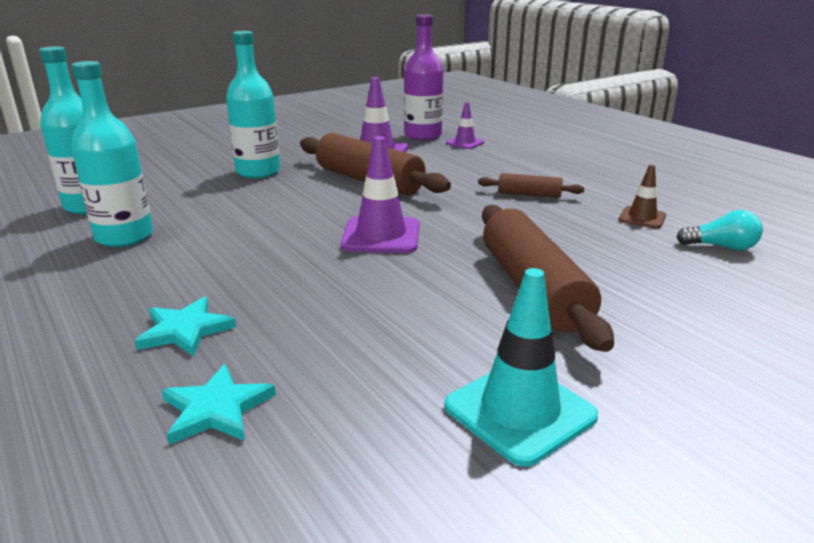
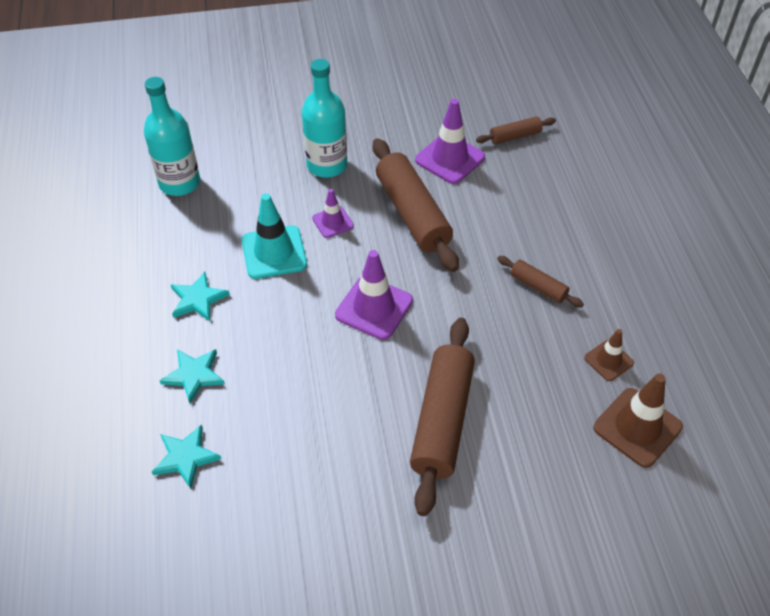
camera: 25 degrees right, 25 degrees up
turquoise bottle [71,61,153,247] -> none
purple bottle [404,15,443,141] -> brown rolling pin [476,116,556,144]
turquoise traffic cone [444,268,598,467] -> turquoise traffic cone moved to [242,193,307,279]
purple traffic cone [446,102,484,149] -> purple traffic cone moved to [312,189,354,238]
turquoise light bulb [676,210,763,251] -> brown traffic cone [594,373,683,468]
none -> turquoise star [171,272,230,321]

